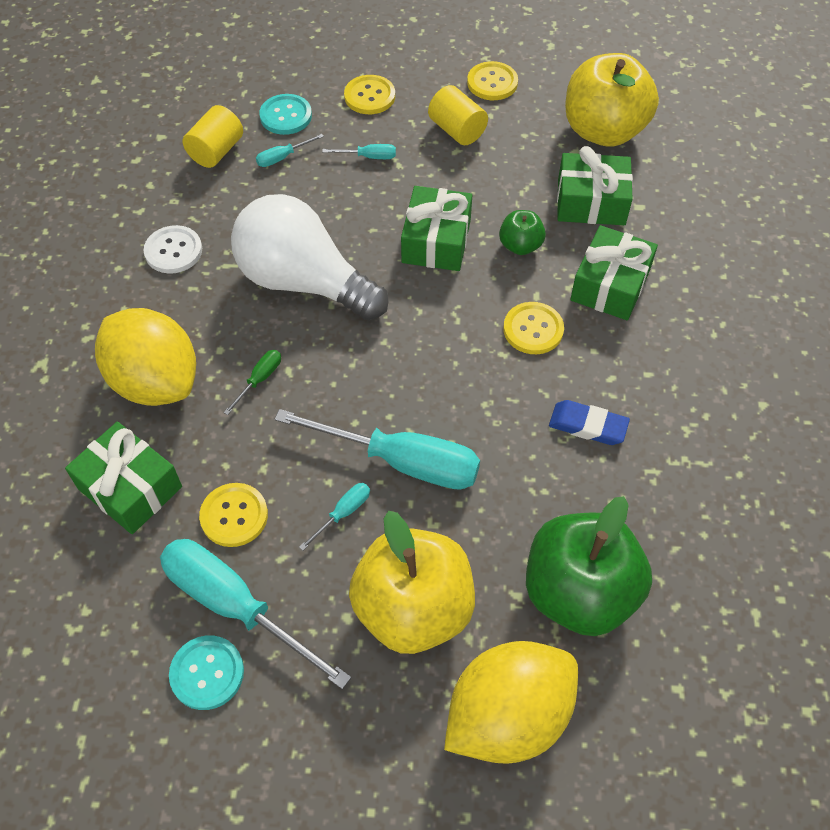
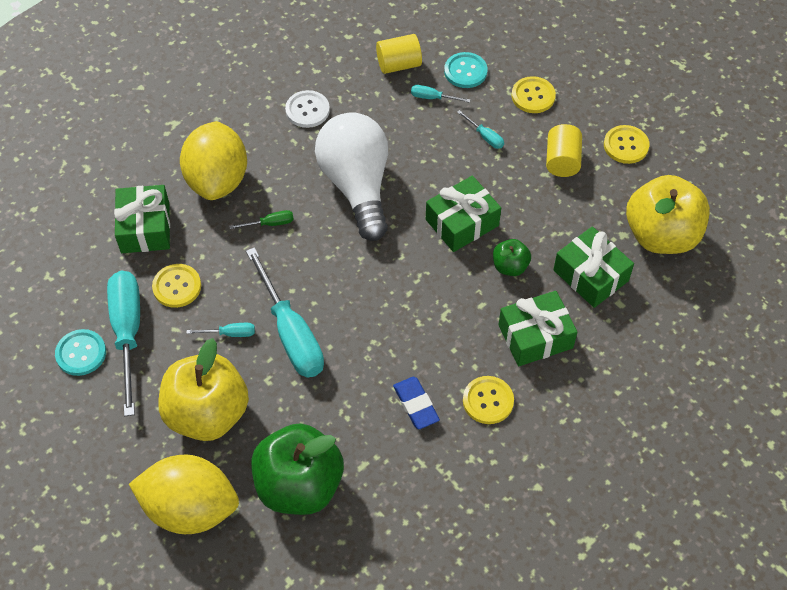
camera: 45 degrees right, 0 degrees up
yellow button [504,302,564,354] -> yellow button moved to [463,376,514,424]

